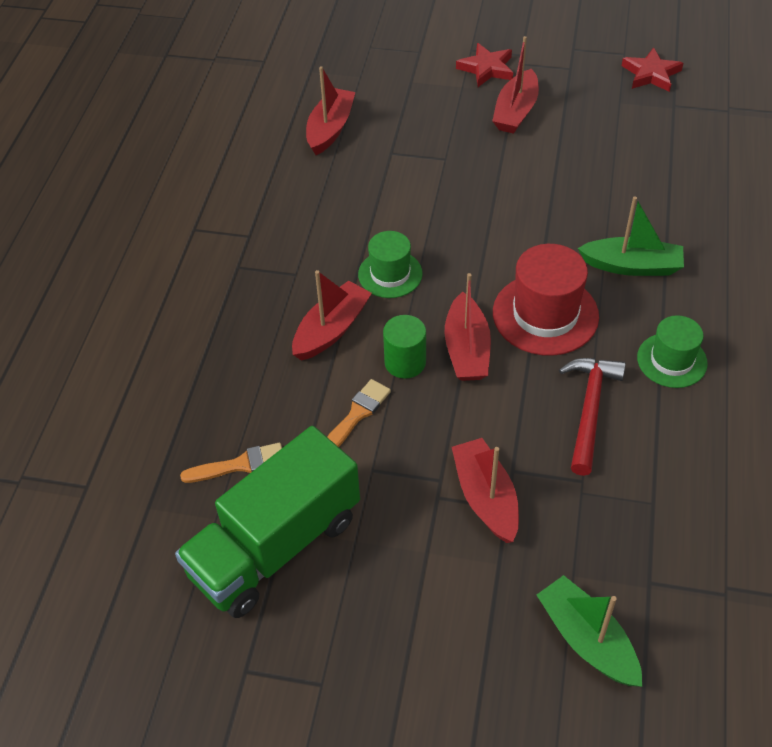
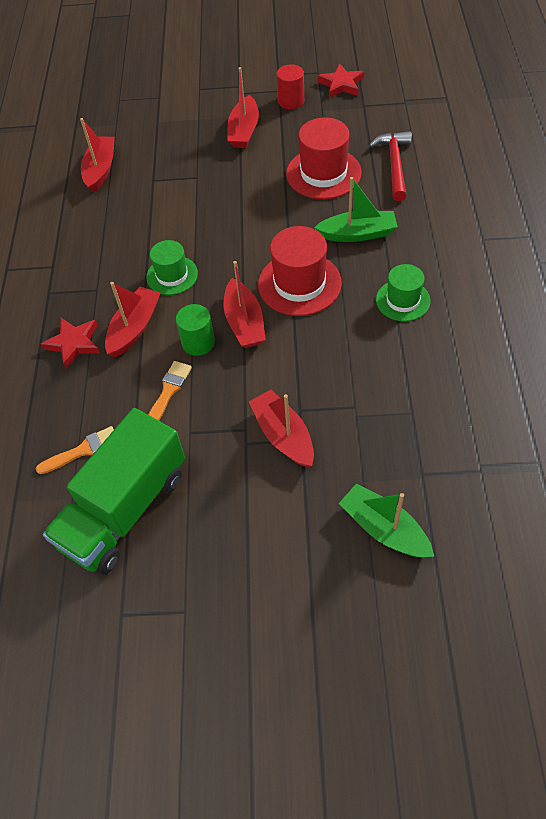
camera: 10 degrees left, 5 degrees up
red star [456,43,513,87] -> red star moved to [41,318,100,368]
red hammer [559,358,626,476] -> red hammer moved to [369,131,412,201]
none -> red cylinder [276,64,304,109]
none -> red hat [286,118,362,199]

